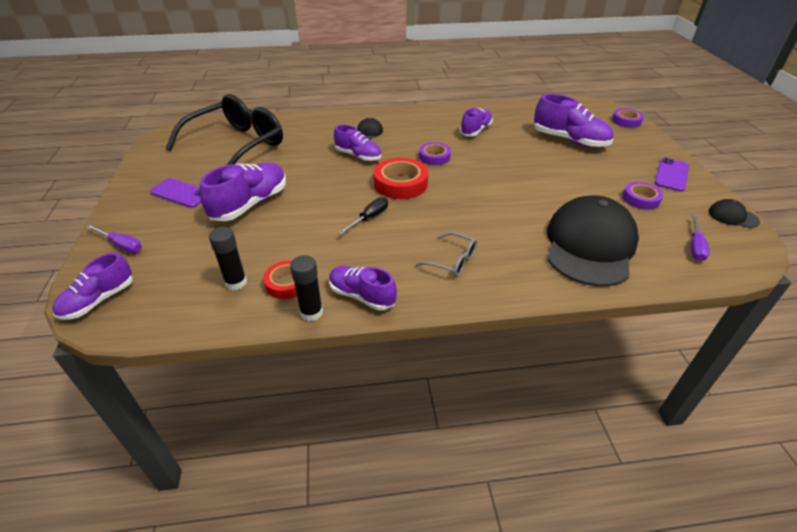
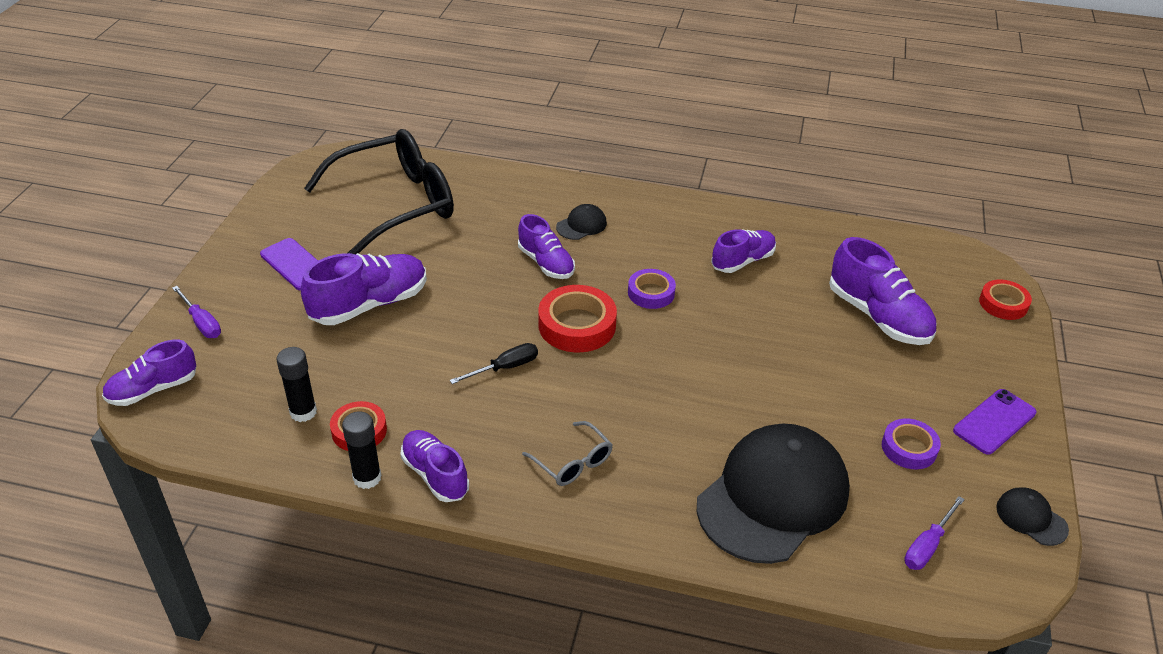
camera: 20 degrees right, 0 degrees up
purple tape [612,108,644,128] -> red tape [979,279,1032,320]

